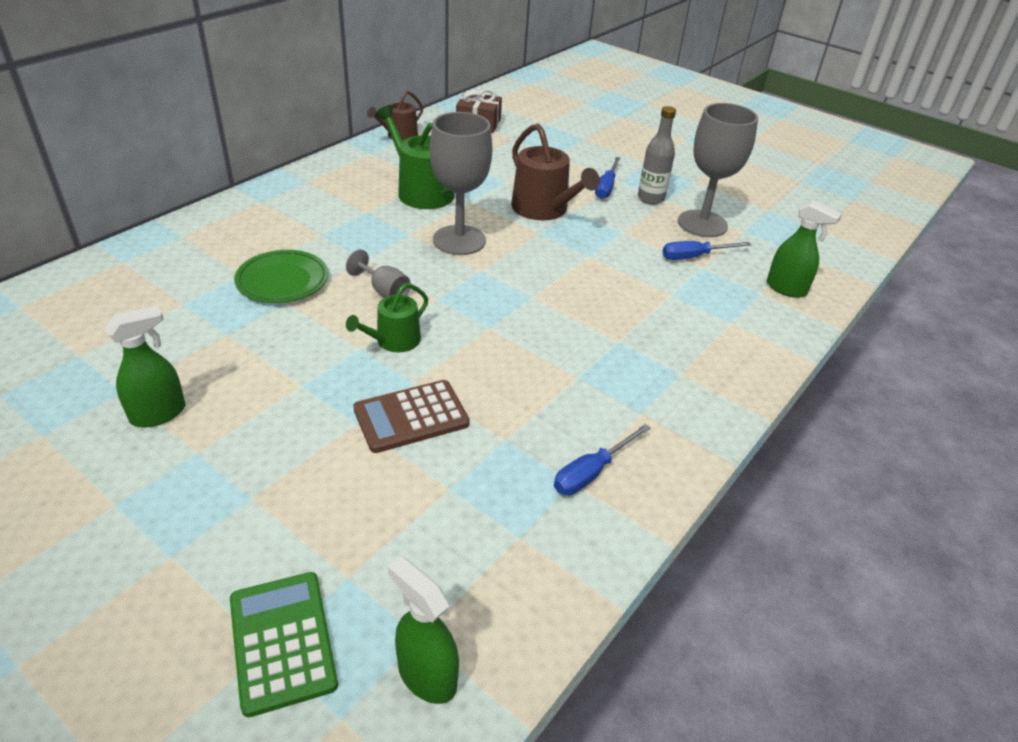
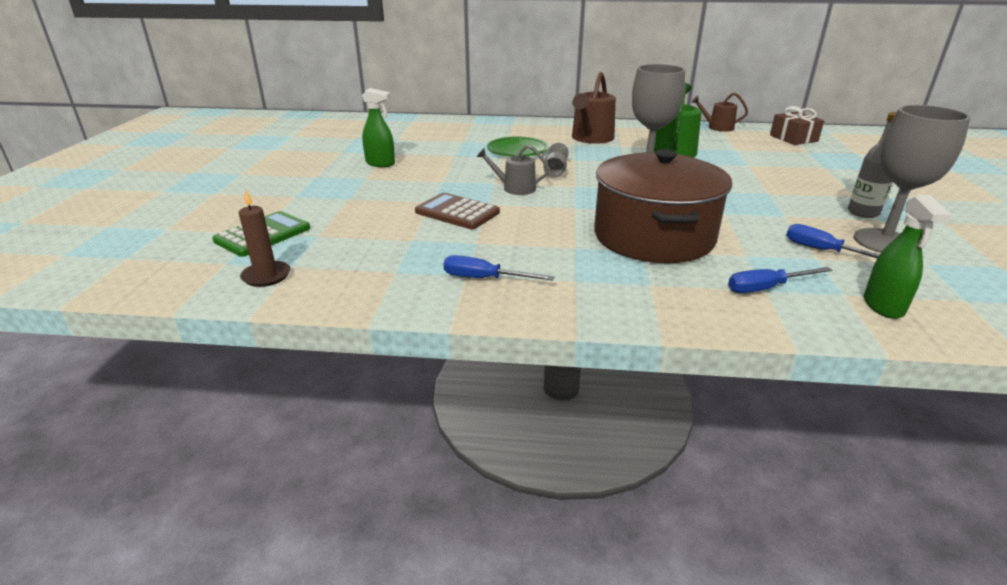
camera: 60 degrees right, 10 degrees down
green watering can [346,283,428,352] -> grey watering can [477,145,550,195]
green spray bottle [388,556,459,704] -> brown candle [239,189,290,287]
brown watering can [511,124,600,220] -> brown watering can moved to [572,72,616,144]
blue screwdriver [595,157,621,199] -> blue screwdriver moved to [728,267,832,293]
none -> brown pot [594,149,732,263]

